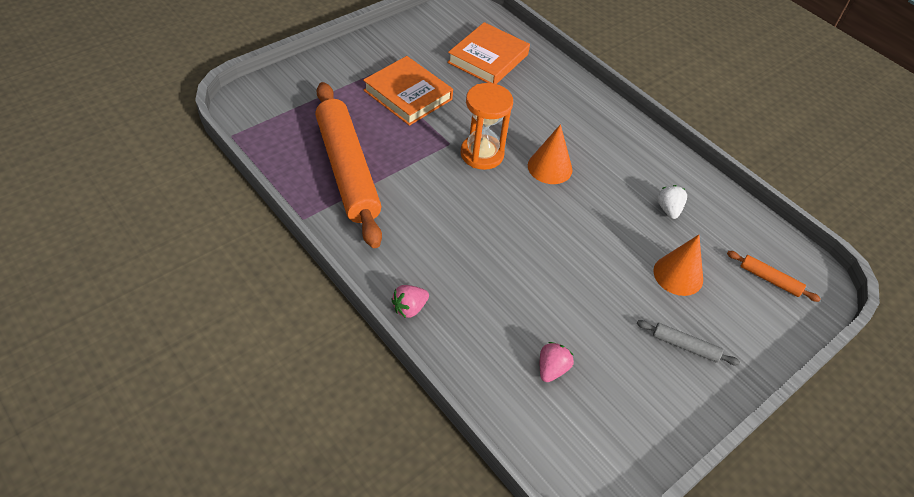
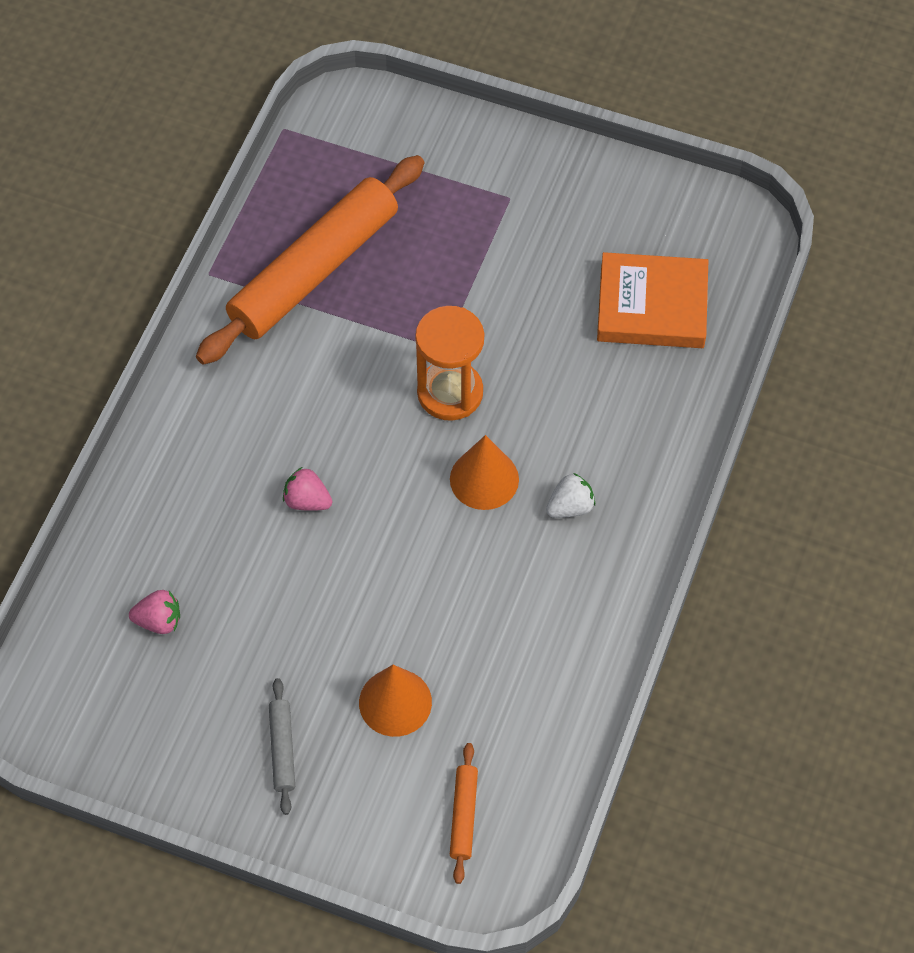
camera: 65 degrees right, 10 degrees up
orange book [363,56,453,126] -> none
pink strawberry [391,285,429,318] -> pink strawberry moved to [283,467,332,511]
white strawberry [657,185,687,219] -> white strawberry moved to [546,473,595,518]

